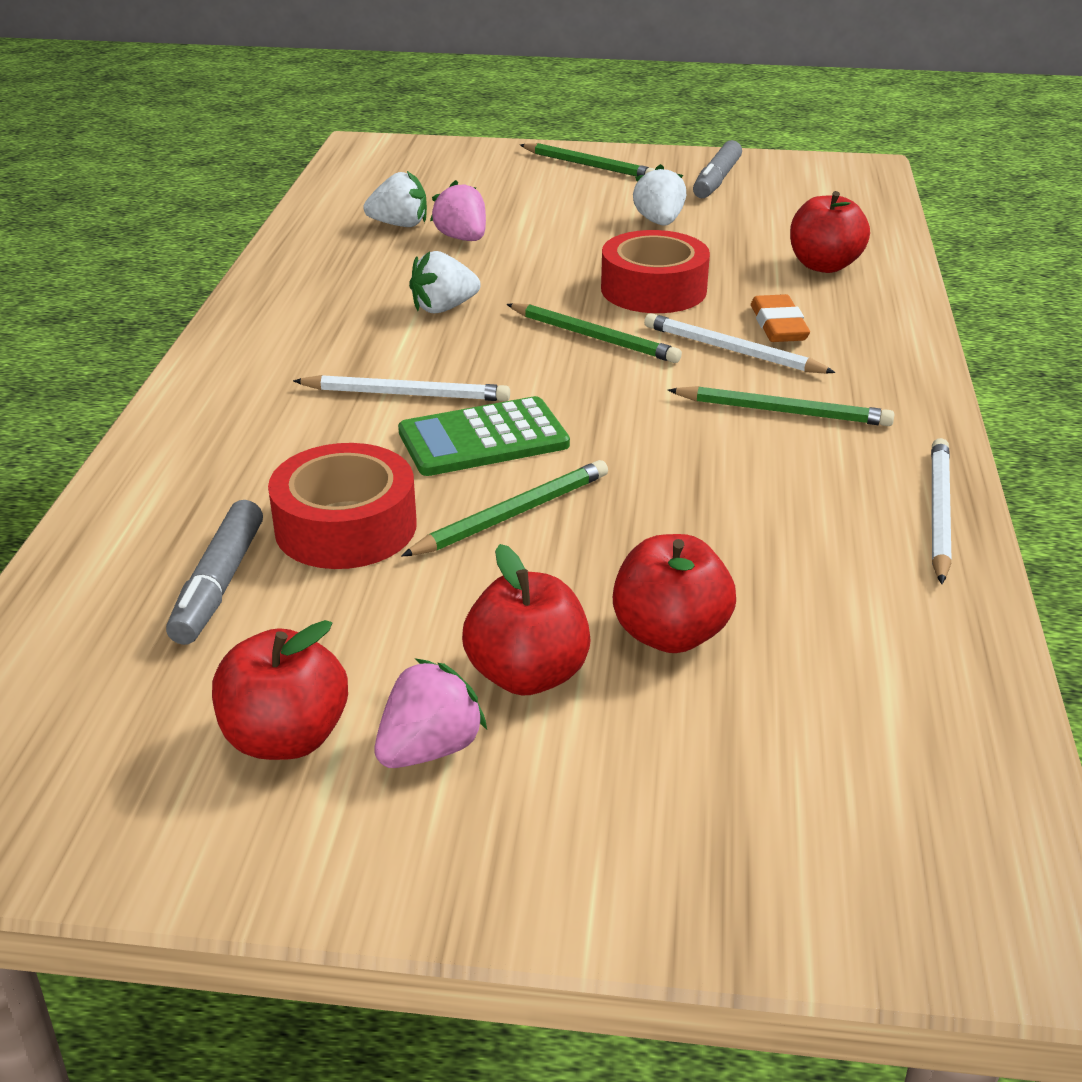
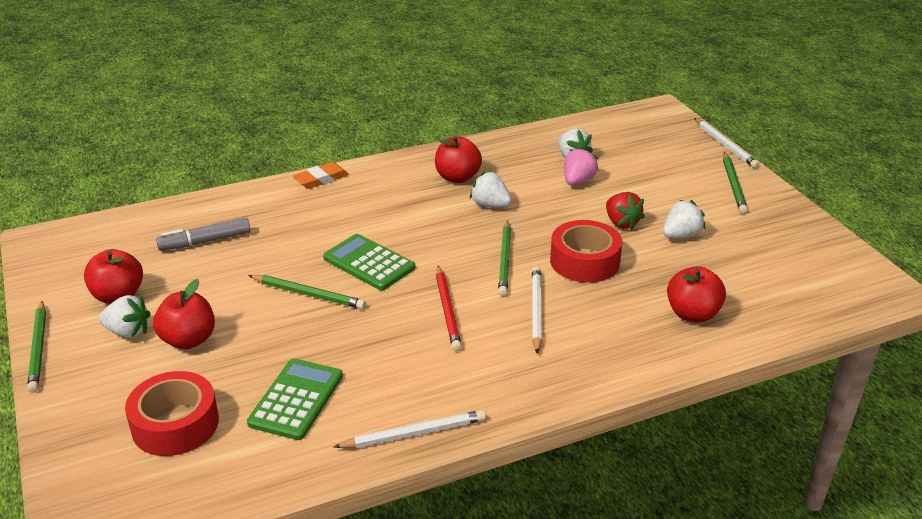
camera: 60 degrees right, 0 degrees up
red tape [268,443,417,569] -> red tape moved to [125,371,219,456]
white pencil [293,375,510,401] -> white pencil moved to [694,118,759,168]
pink strawberry [374,658,487,768] -> white strawberry [99,295,151,338]
red apple [613,534,736,653] -> red apple moved to [435,136,482,183]
green pencil [668,386,894,426] -> green pencil moved to [27,301,46,393]
grey marker [693,140,742,198] -> none
orange eraser [751,294,810,342] -> orange eraser moved to [293,162,349,189]
none -> green calculator [247,358,343,440]
none -> red pencil [436,266,462,351]
none -> red strawberry [606,192,645,230]

